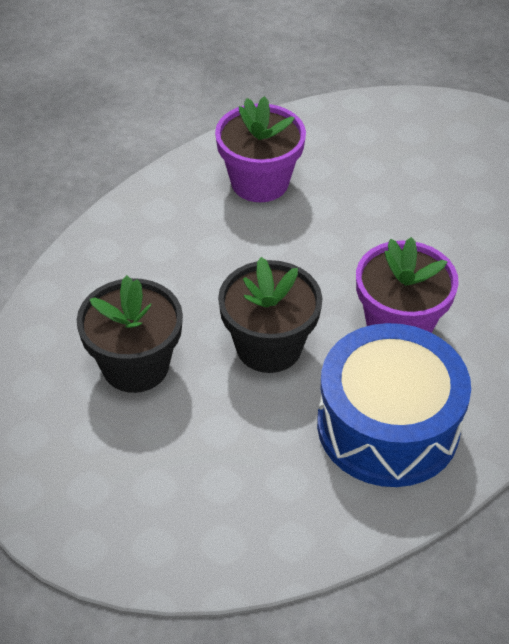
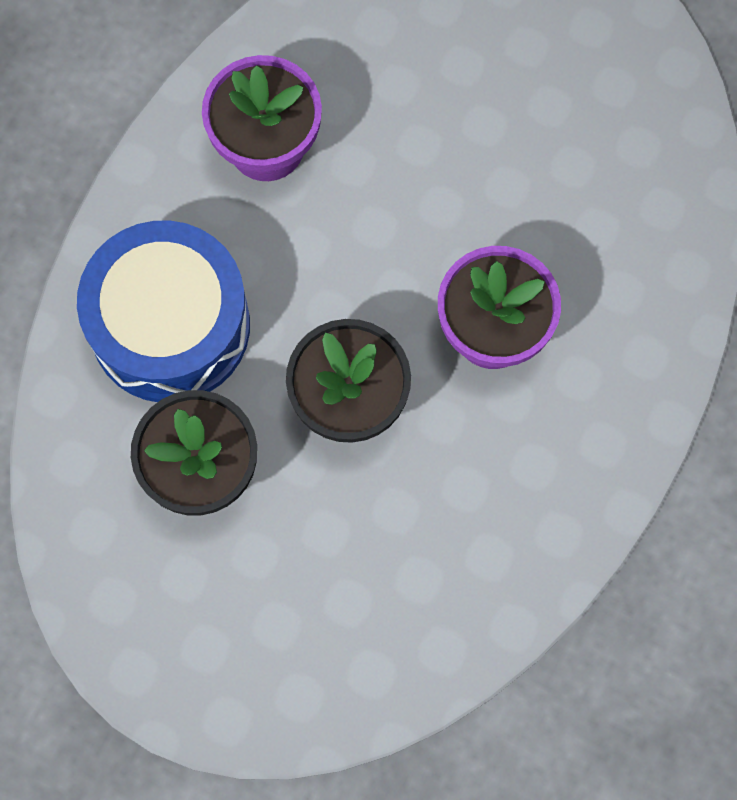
camera: 15 degrees left, 25 degrees up
blue drum [317,323,471,487] -> blue drum moved to [77,221,250,402]

